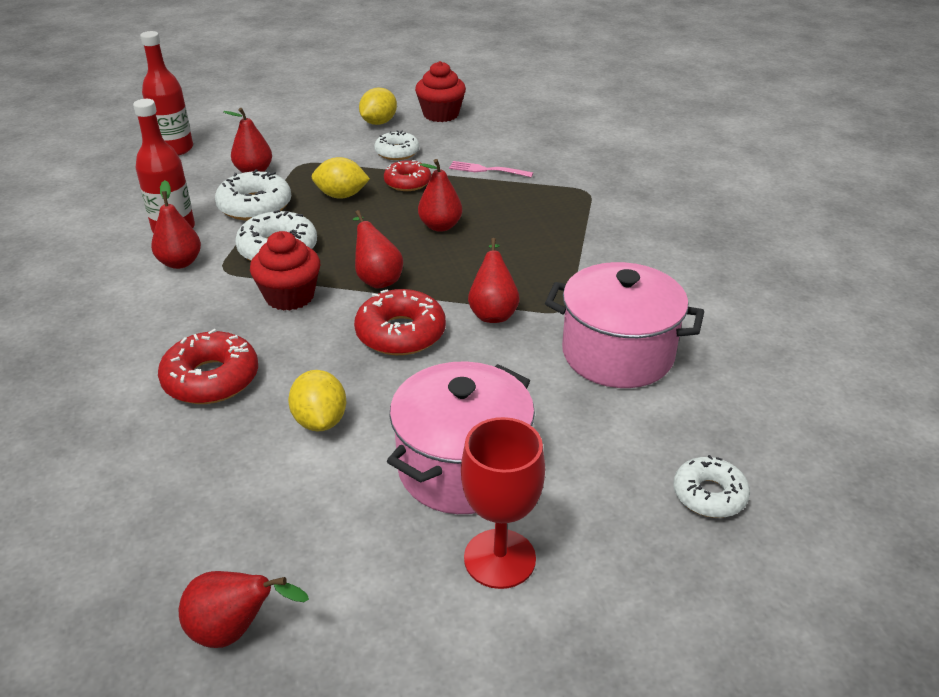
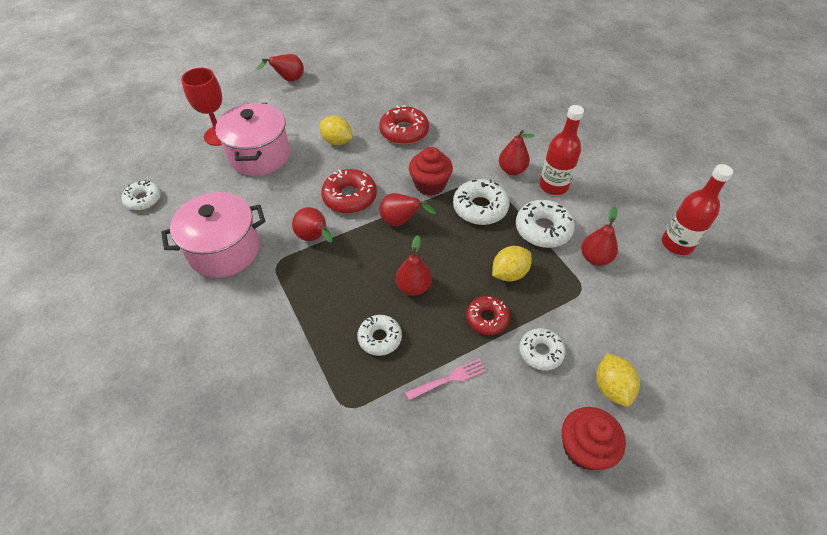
camera: 140 degrees right, 15 degrees up
none -> white donut [357,315,402,356]

